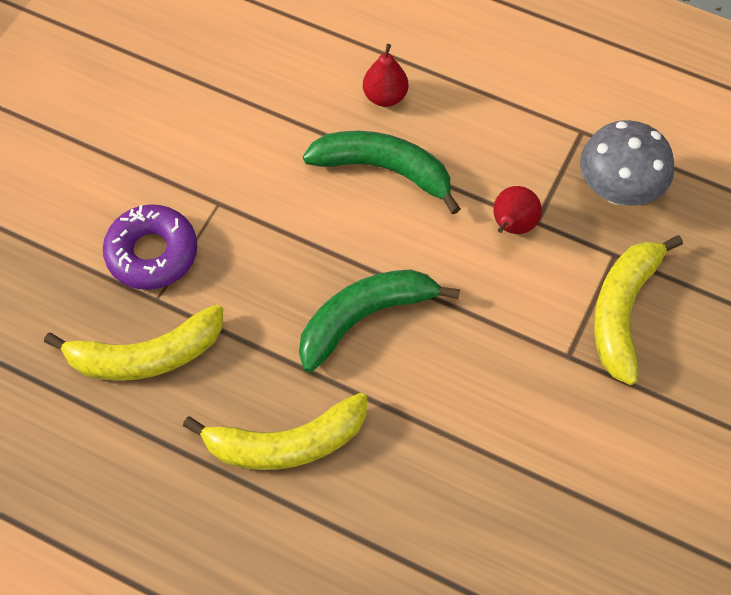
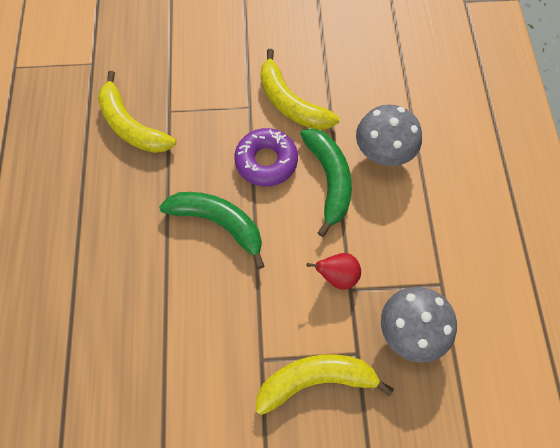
camera: 60 degrees right, 5 degrees up
purple donut [103,204,197,290] -> purple donut moved to [234,128,298,187]
yellow banana [183,392,367,470] -> yellow banana moved to [260,49,339,130]
red pear [363,44,408,107] -> grey mushroom [356,105,422,166]

